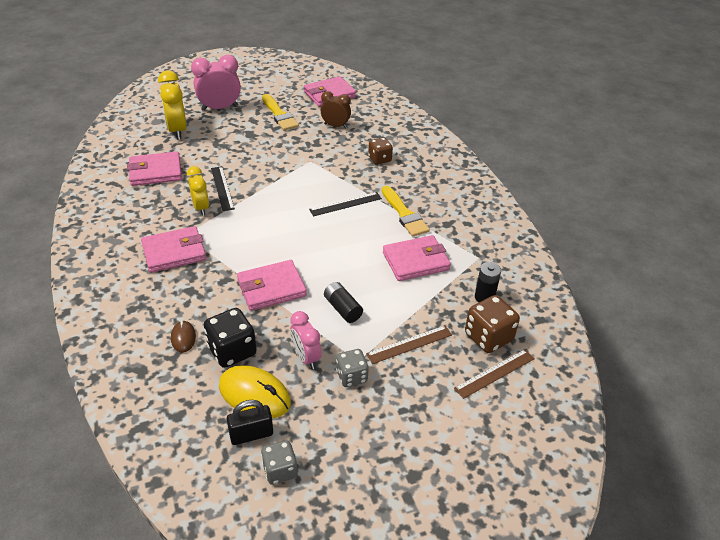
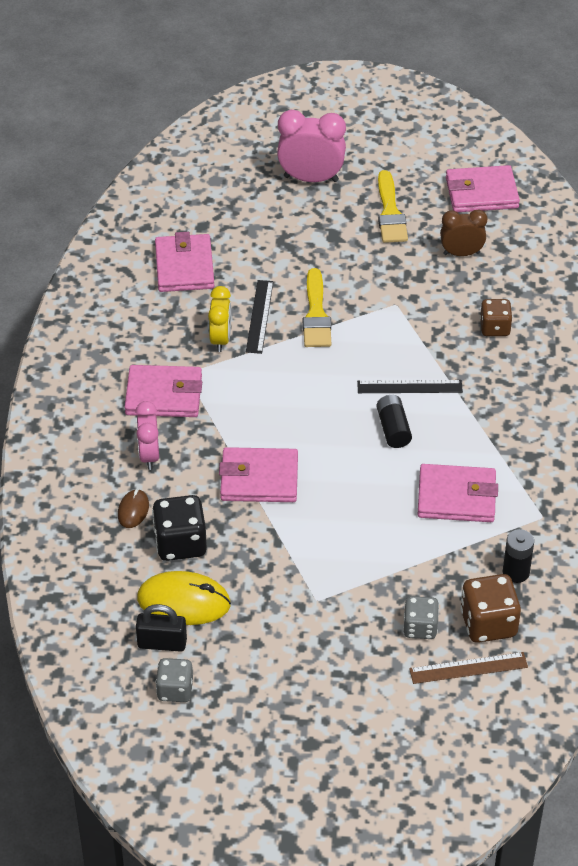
camera: 25 degrees right, 5 degrees up
pink wallet [127,151,182,186] -> pink wallet turned 75 degrees clockwise [155,232,214,292]
yellow clock [158,70,187,140] -> none
yellow mouse [219,365,291,418] -> yellow mouse turned 45 degrees counterclockwise [137,571,231,625]
pink clock [290,311,322,369] -> pink clock moved to [135,401,159,470]
brown clock [321,91,351,129] -> brown clock turned 45 degrees counterclockwise [440,209,488,256]
black battery [324,282,363,323] -> black battery moved to [376,395,412,448]
grey dice [336,349,369,387] -> grey dice moved to [403,596,439,639]
brown ruler [366,325,452,364] -> none
yellow brush [382,186,430,237] -> yellow brush moved to [303,268,331,347]

